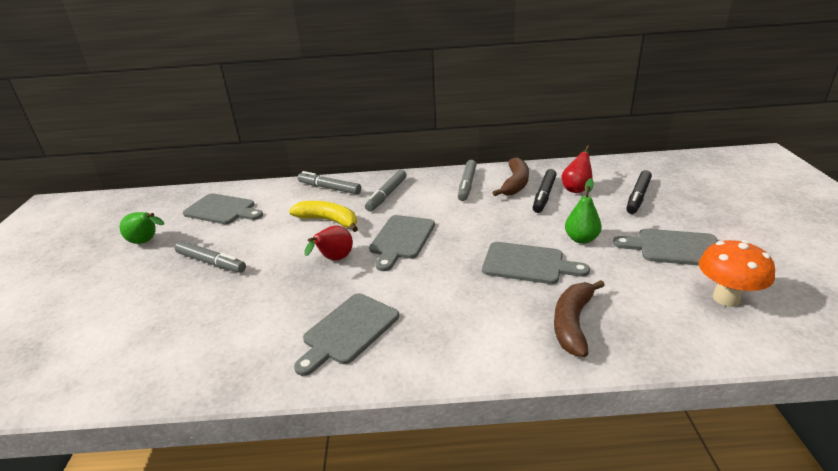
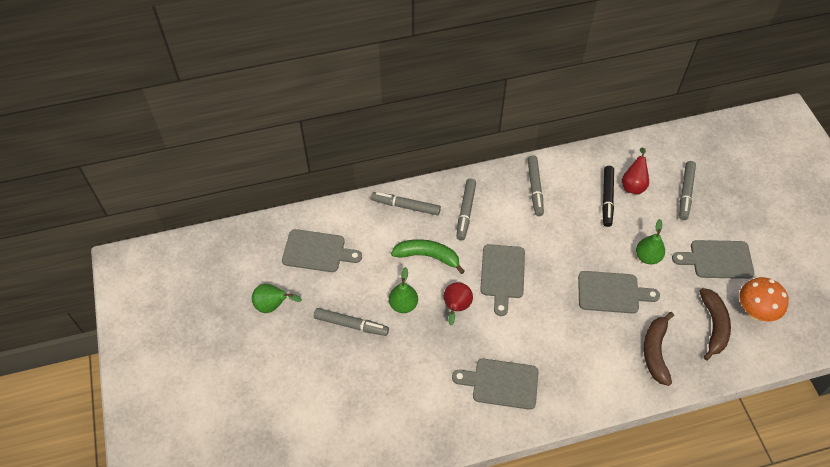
camera: 15 degrees left, 25 degrees up
yellow banana [289,201,358,232] -> green banana [391,239,465,274]
grey cutting board [294,293,399,376] -> grey cutting board turned 75 degrees clockwise [452,359,539,410]
brown banana [492,157,529,196] -> brown banana moved to [699,288,731,360]
black marker [626,170,652,214] -> grey marker [679,161,696,220]
none -> green pear [389,267,418,313]

